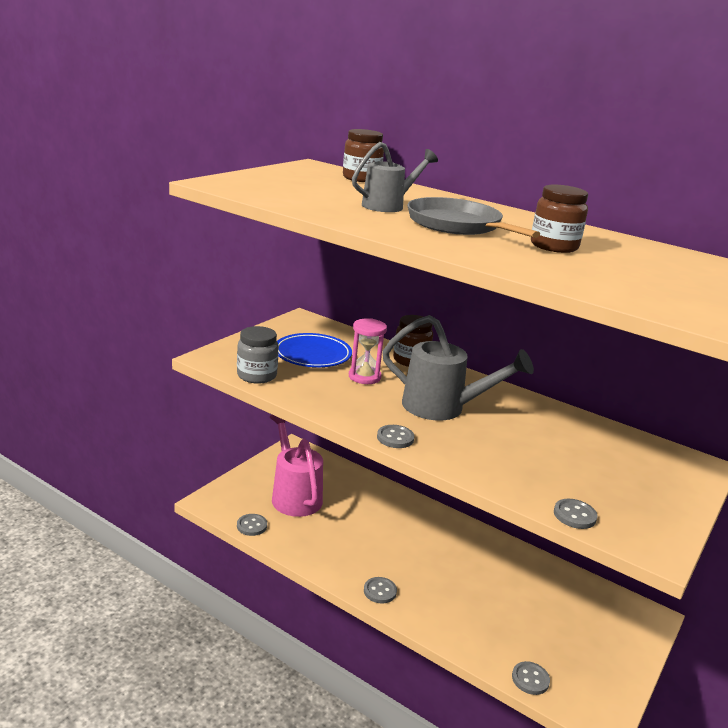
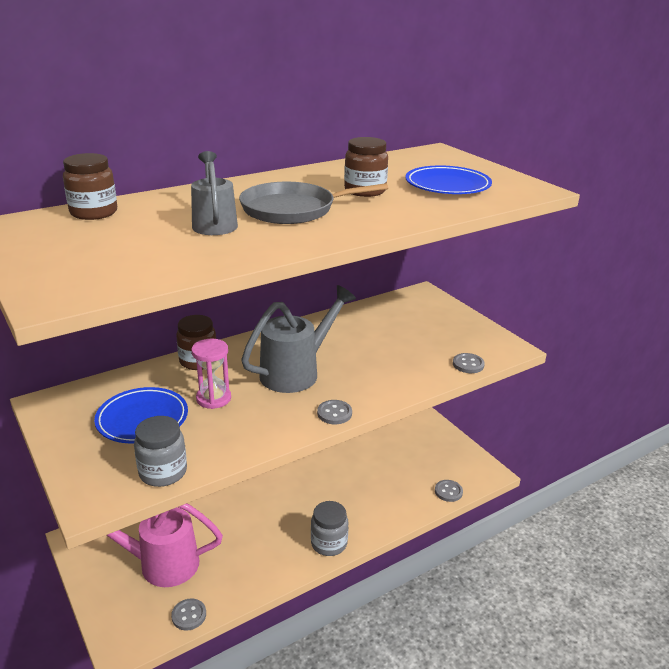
camera: 65 degrees left, 5 degrees up
grey button [364,577,397,603] -> grey jar [311,501,348,556]
none -> blue plate [405,165,492,194]

